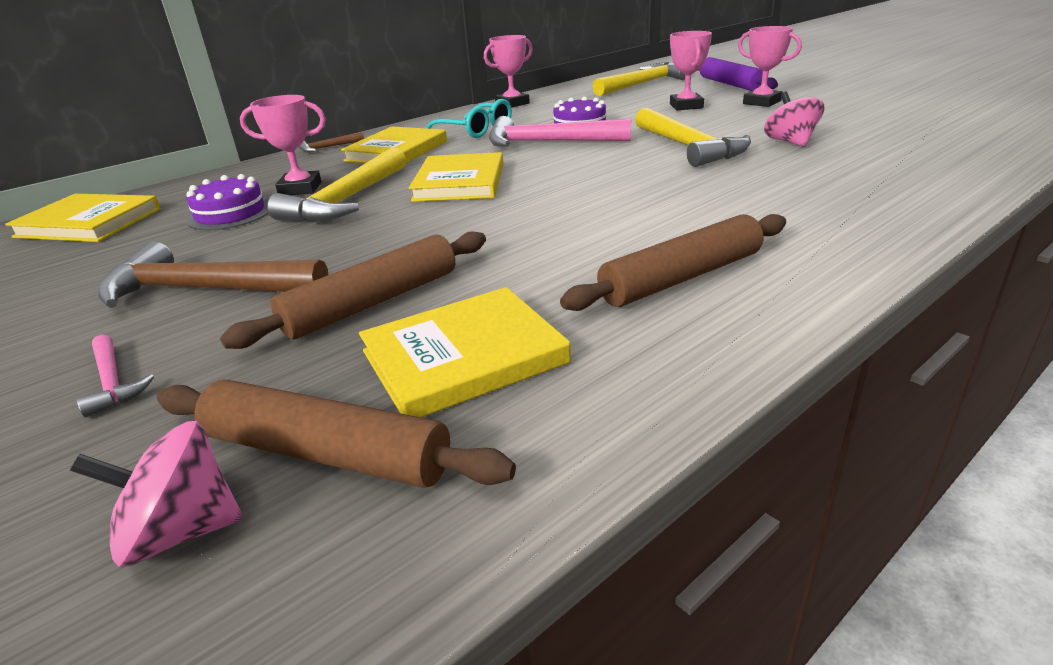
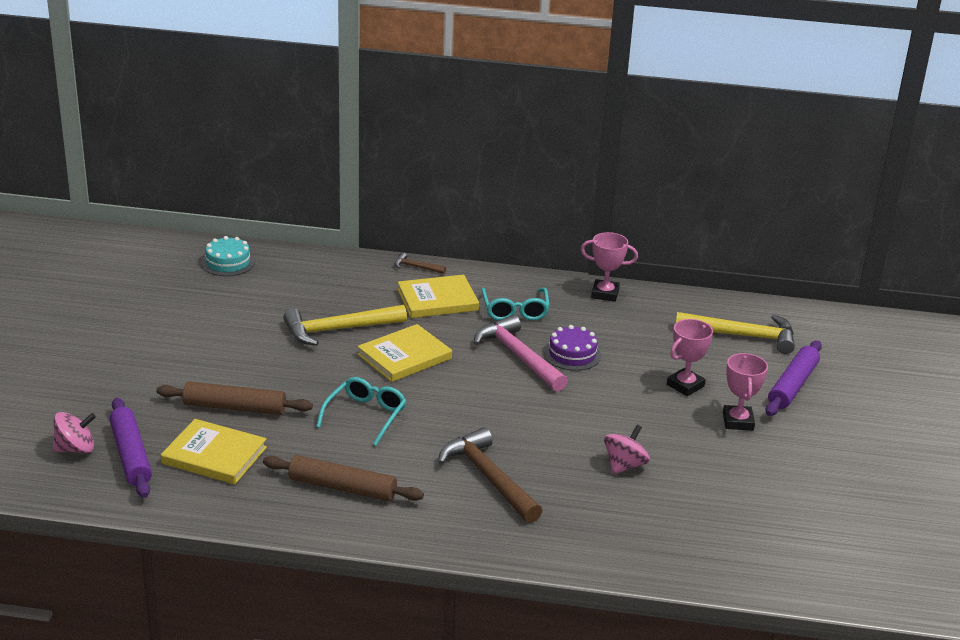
camera: 45 degrees right, 0 degrees up
yellow book [5,194,161,242] -> turquoise cake [201,236,255,276]
pink spinning top [70,421,243,567] -> pink spinning top turned 120 degrees clockwise [53,412,96,453]
pink hammer [77,335,154,418] -> none
brown hammer [98,241,328,308] -> brown hammer moved to [438,427,542,523]
brown rolling pin [157,380,516,488] -> purple rolling pin [109,398,152,498]
purple cake [186,174,269,230] -> none
pink trophy [240,95,326,195] -> none
yellow hammer [635,108,751,167] -> none
none -> turquoise glasses [316,377,406,446]

